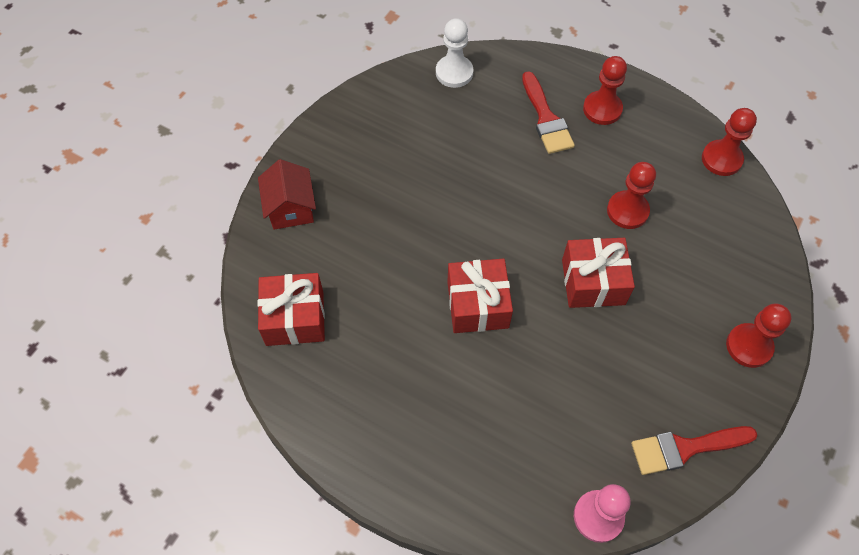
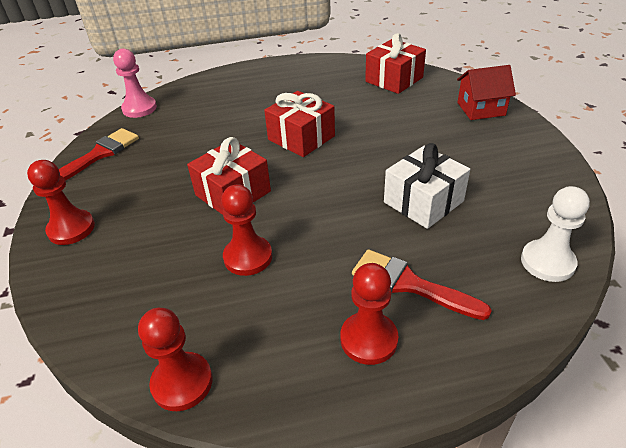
camera: 140 degrees right, 20 degrees down
red house [258,159,316,230] -> red house turned 45 degrees counterclockwise [457,65,516,120]
none -> white gift [384,143,470,229]

